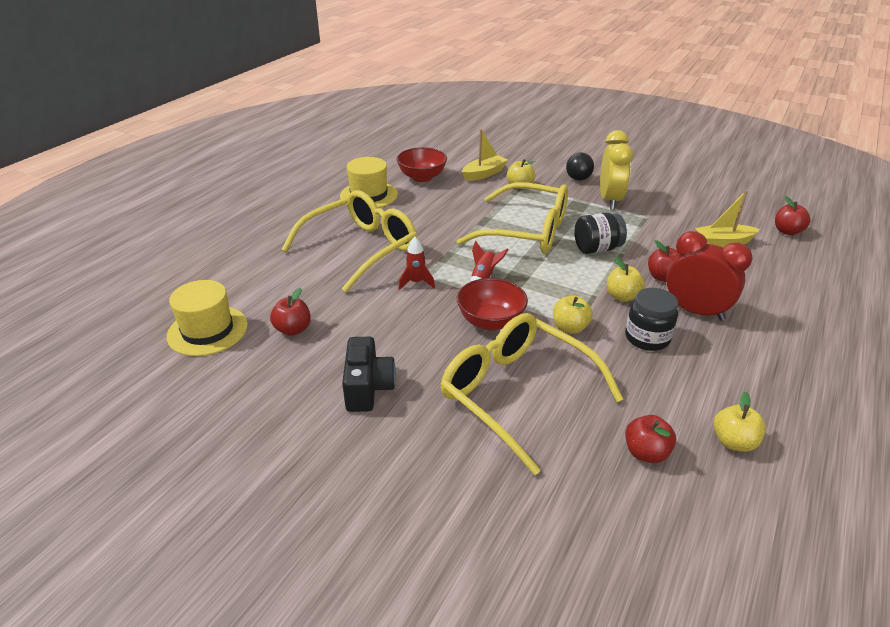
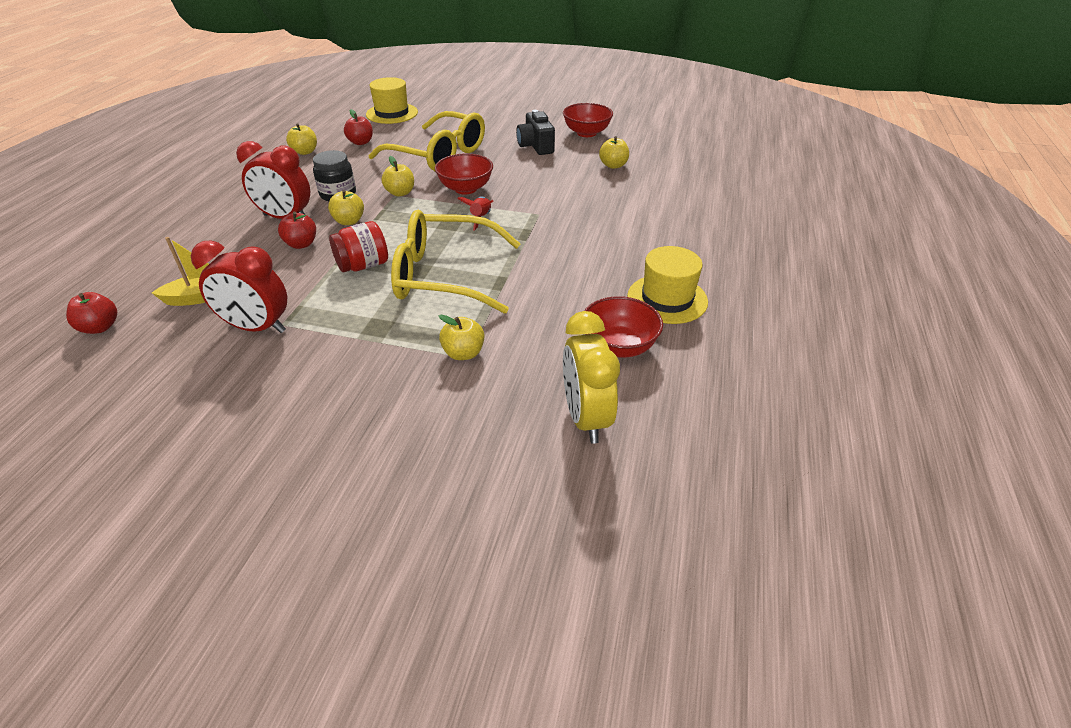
camera: 165 degrees right, 5 degrees up
yellow hat [167,280,248,356] -> yellow hat moved to [366,77,418,124]
red apple [270,288,311,336] -> yellow apple [599,136,629,169]
yellow glasses [281,190,417,293] -> none
red rocket [399,237,435,290] -> none
yellow boat [462,129,508,181] -> none
black ball [566,153,594,181] -> none
black jar [574,213,627,254] -> red jar [329,221,388,272]
yellow clock [600,130,633,210] -> yellow clock moved to [563,311,620,444]
none -> red clock [191,240,287,333]
none -> red bowl [563,103,613,137]

